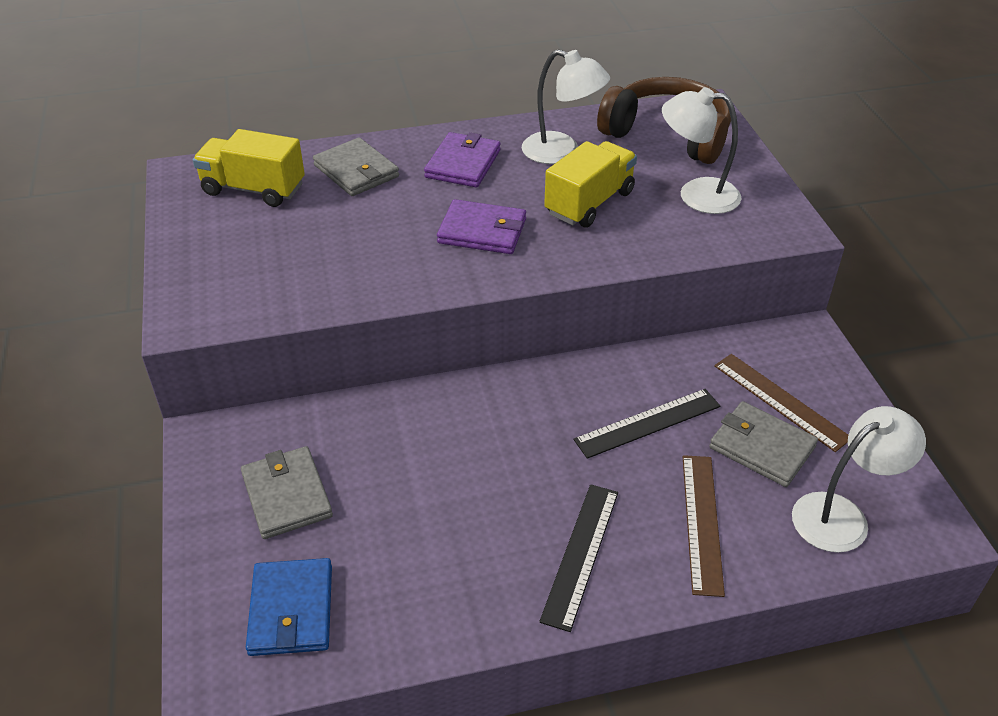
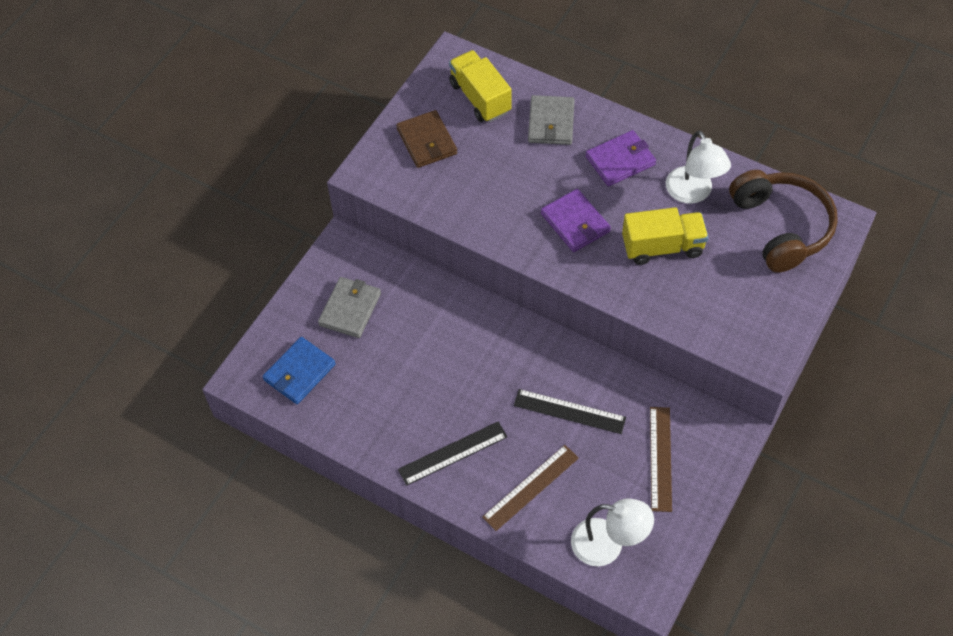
camera: 45 degrees right, 15 degrees up
white lamp [662,87,742,214] -> none
grey wallet [709,401,818,487] -> none
none -> brown wallet [396,110,457,168]

